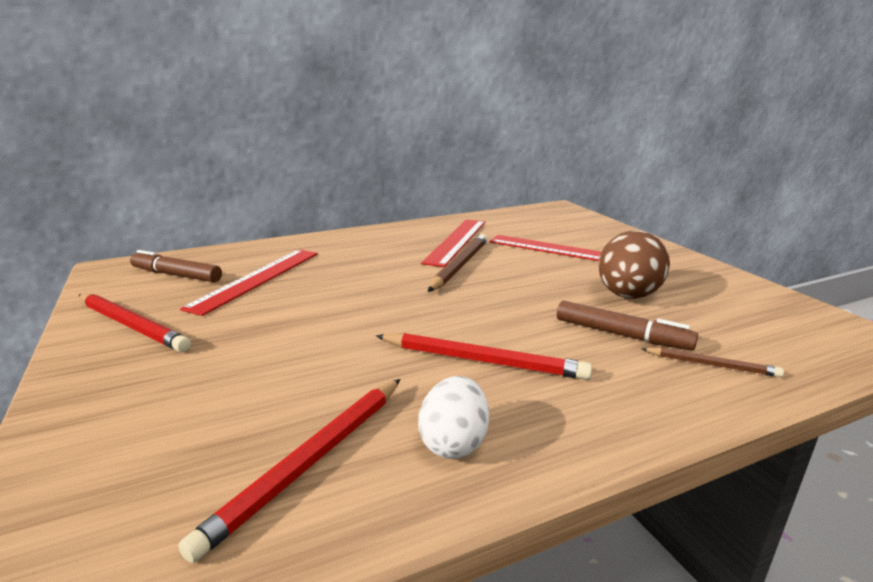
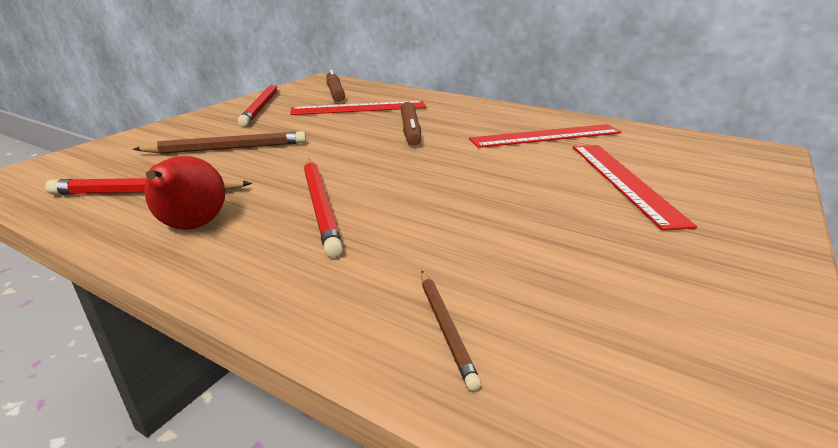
camera: 55 degrees right, 5 degrees up
white egg [418,376,489,459] -> red pear [144,156,225,230]
brown pencil [428,234,488,292] -> brown pencil moved to [133,131,306,154]
brown marker [557,301,698,351] -> brown marker moved to [401,102,421,146]
brown egg [599,231,670,299] -> none

